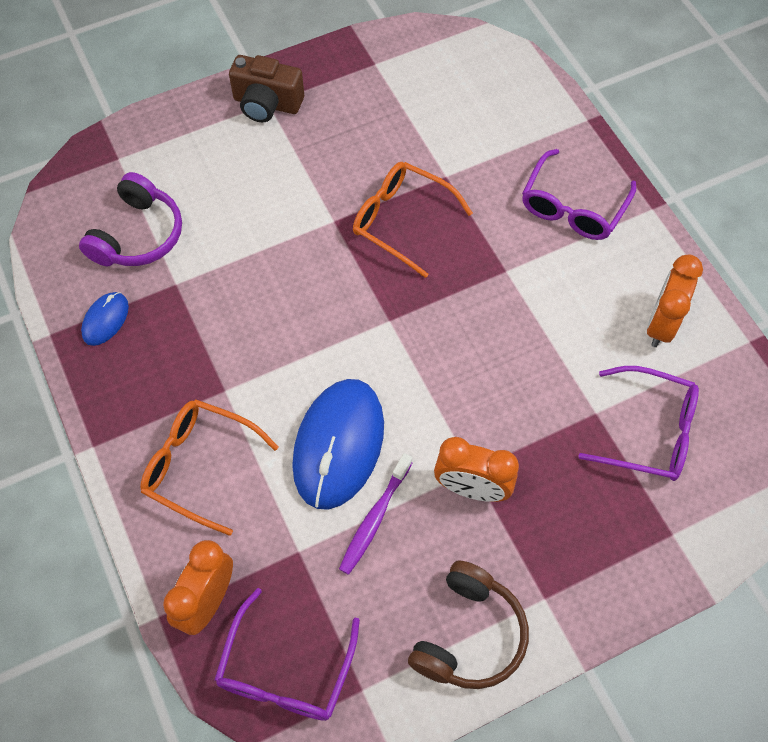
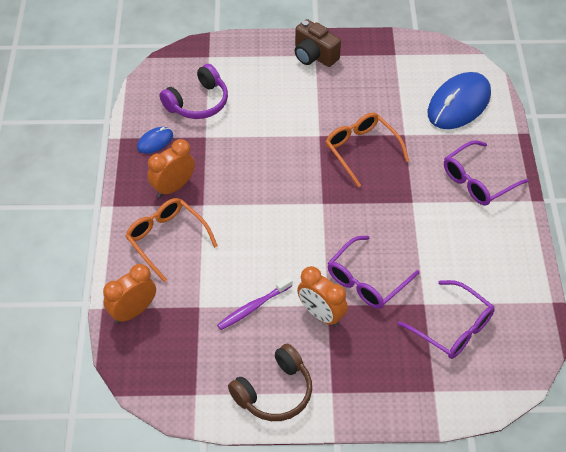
camera: 25 degrees right, 10 degrees down
purple glasses [215,588,360,721] -> purple glasses moved to [328,236,419,309]
blue mouse [292,379,384,510] -> blue mouse moved to [428,72,491,129]
orange clock [647,255,703,347] -> orange clock moved to [148,139,195,197]

